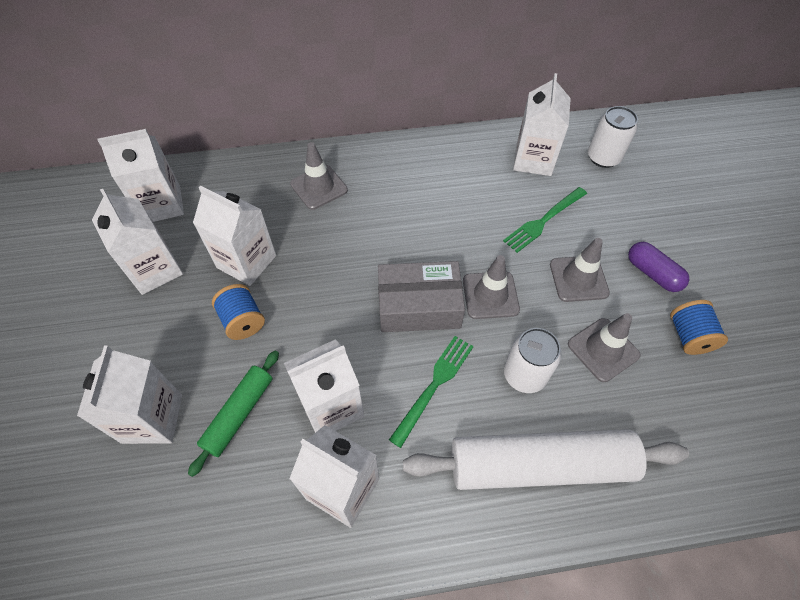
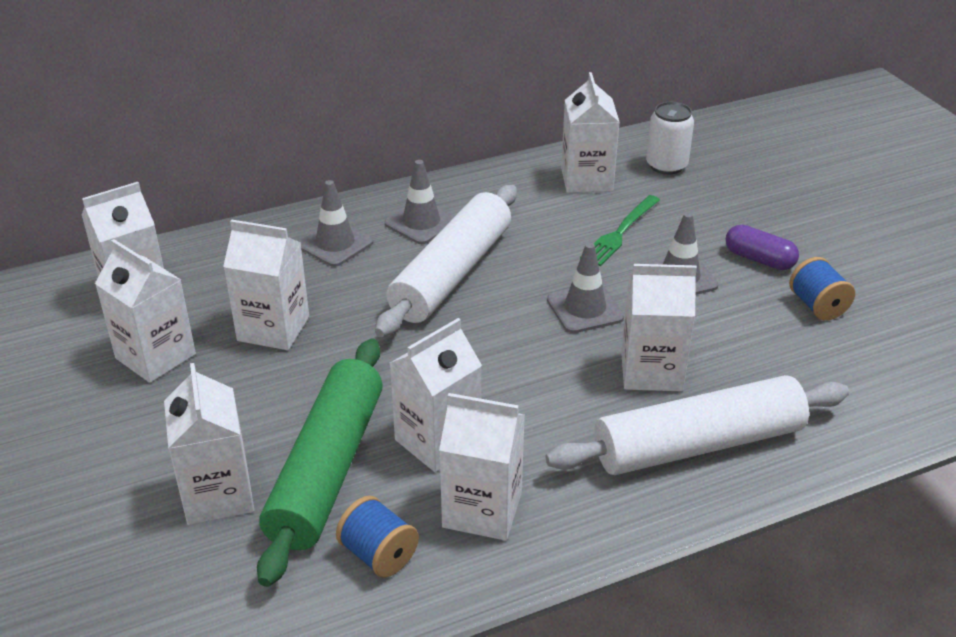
camera: 15 degrees left, 20 degrees down
green rolling pin [188,351,279,477] -> green rolling pin [257,338,383,587], size x1.85
blue spool [212,284,265,340] -> blue spool moved to [336,496,419,578]
grey box [378,261,465,332] -> none
green fork [389,336,474,448] -> none
white can [504,328,562,393] -> white carton [621,264,697,391]
grey traffic cone [568,313,641,382] -> grey traffic cone moved to [384,160,455,244]
none -> white rolling pin [375,185,517,337]

